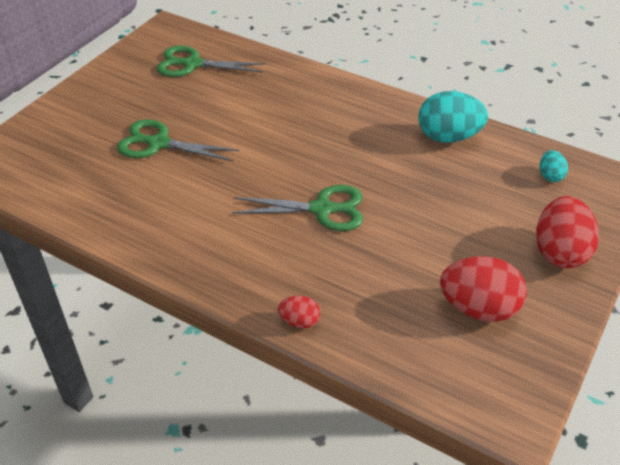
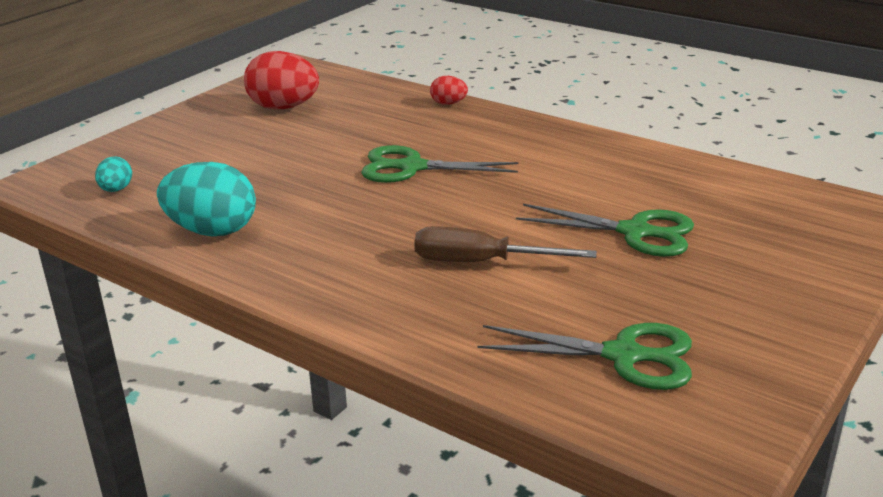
camera: 175 degrees left, 15 degrees down
red egg [536,196,599,269] -> none
none -> brown screwdriver [414,226,597,262]

